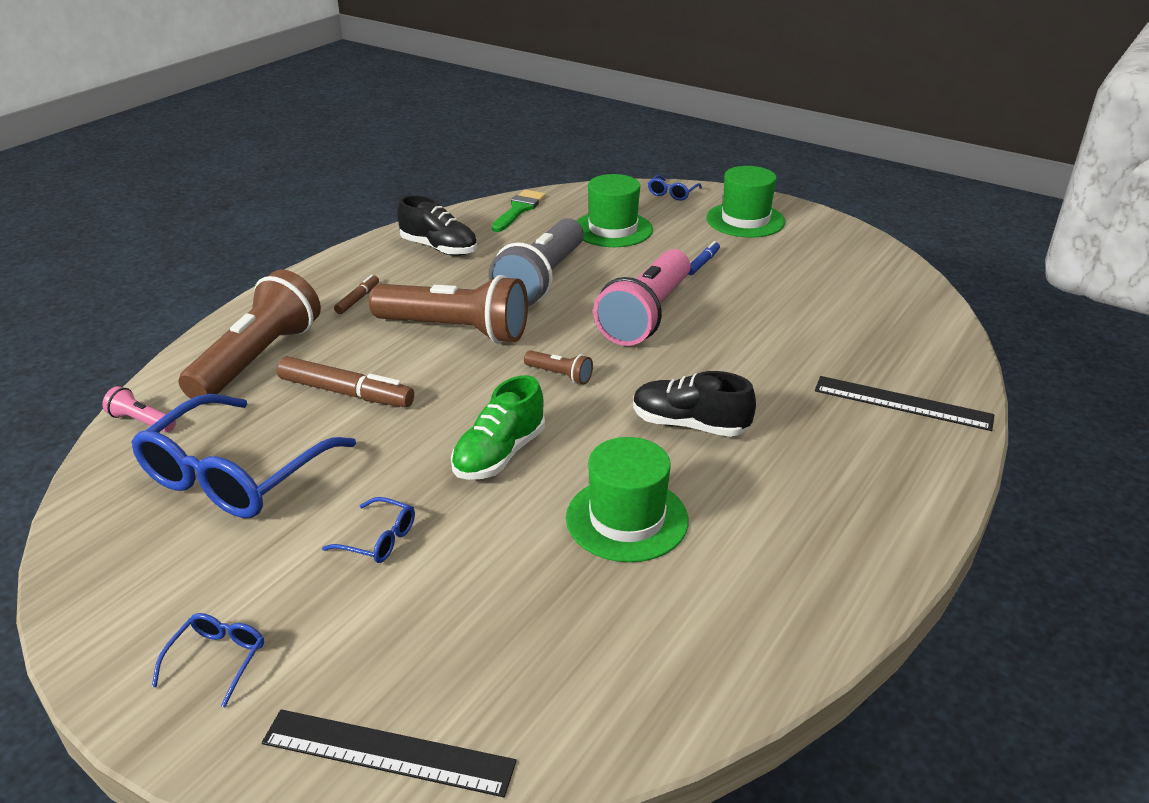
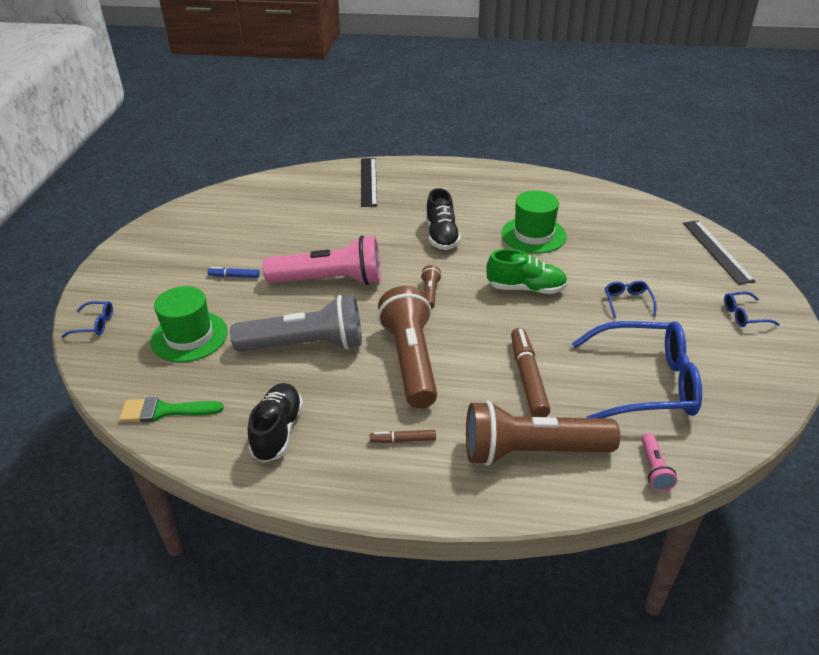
camera: 115 degrees left, 5 degrees up
green hat [706,166,785,238] -> none

